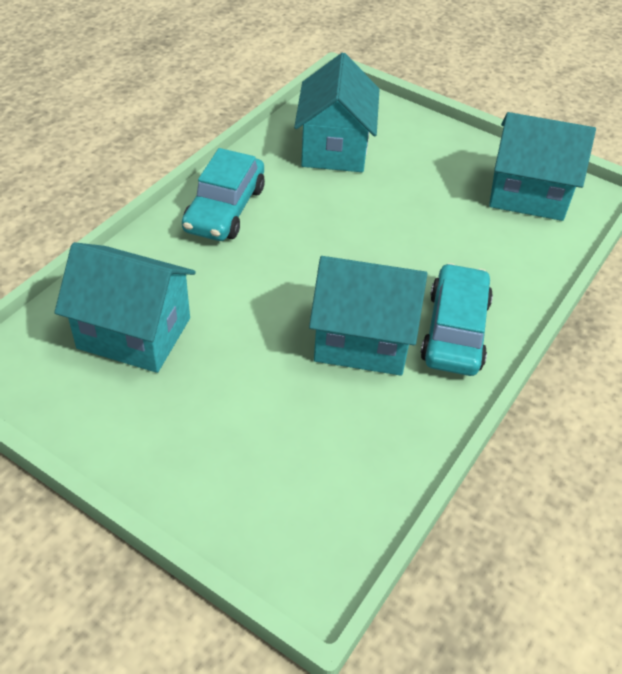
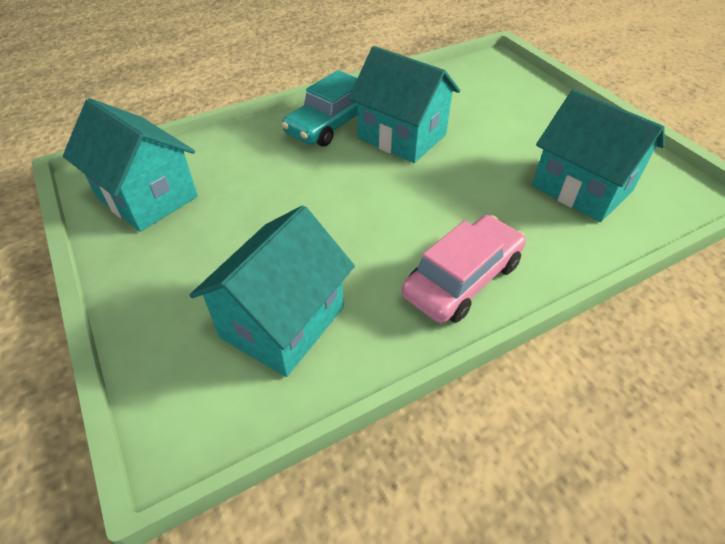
camera: 150 degrees left, 0 degrees up
turquoise car [182,148,265,241] -> pink car [401,215,526,323]

